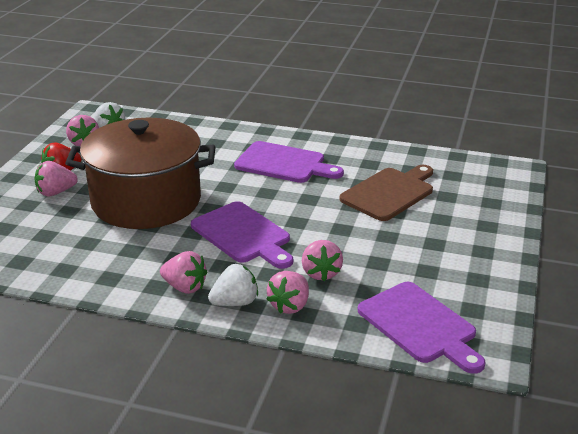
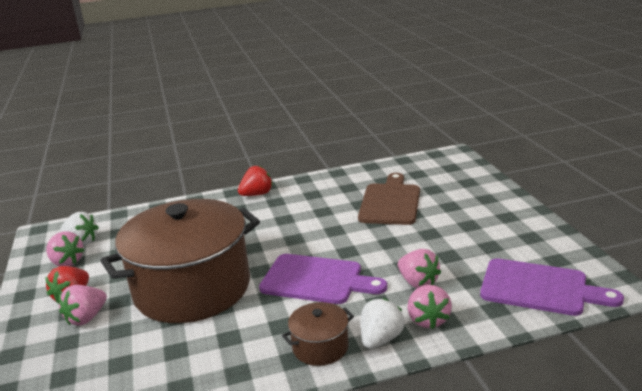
camera: 30 degrees left, 5 degrees down
pink strawberry [160,251,208,294] -> brown pot [282,302,354,366]
purple cutting board [234,141,344,183] -> none
none -> red strawberry [238,165,273,196]

